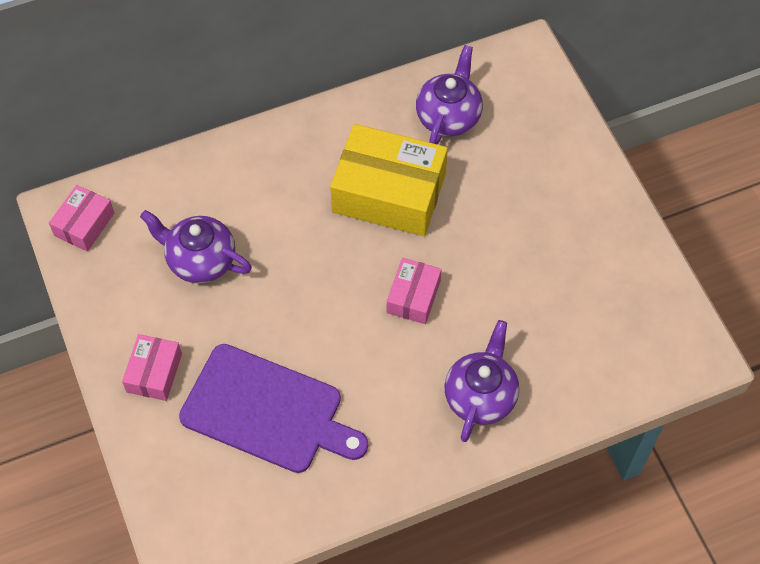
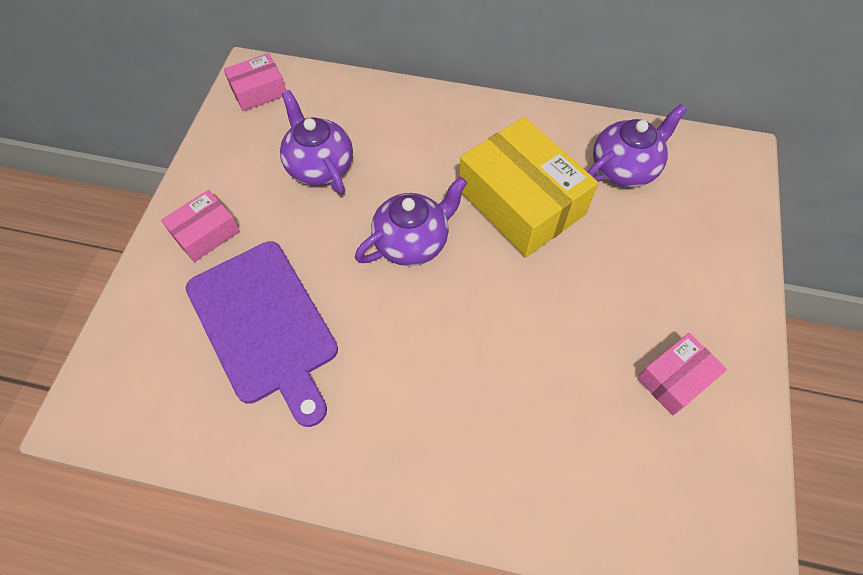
camera: 35 degrees right, 0 degrees up
pink box [387,258,442,324] -> pink box moved to [637,333,727,416]
purple teapot [445,320,519,442] -> purple teapot moved to [355,176,467,266]

